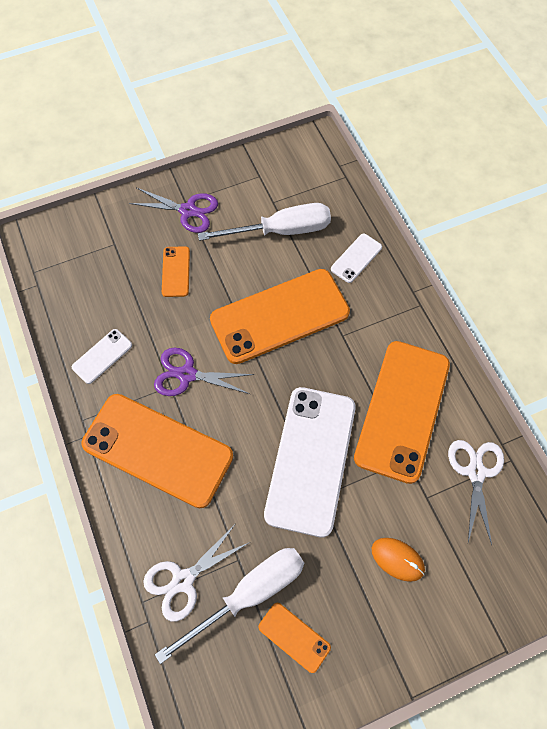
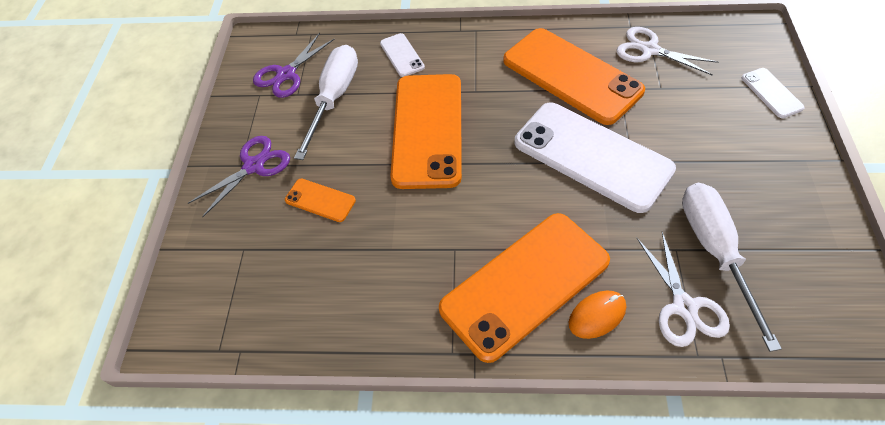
camera: 60 degrees left, 10 degrees down
white phone [72,329,132,384] -> white phone moved to [741,68,805,118]
purple scissors [154,348,255,396] -> purple scissors moved to [253,33,335,98]
orange phone [258,603,331,673] -> none
orange mouse [371,538,425,582] -> orange mouse moved to [569,290,626,339]

